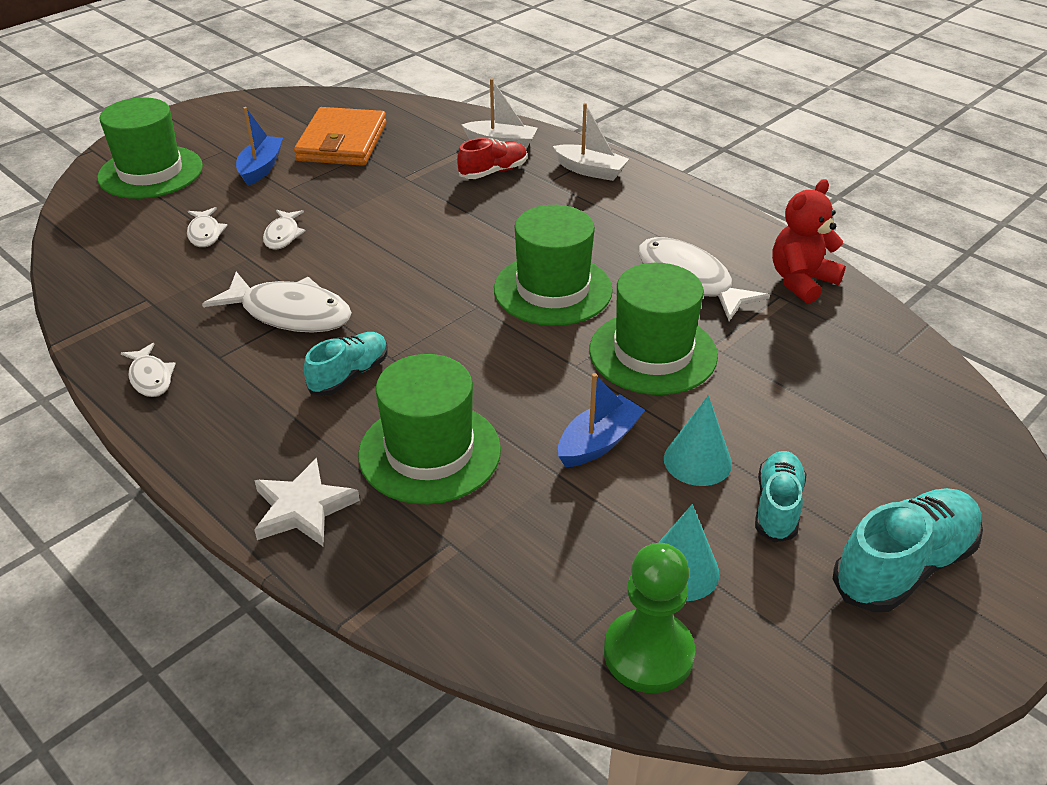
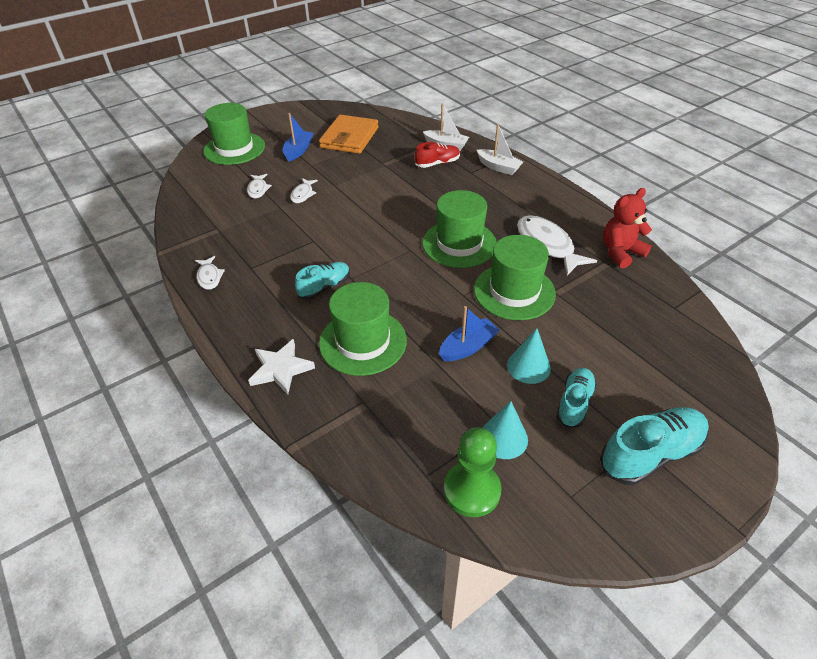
camera: 10 degrees right, 5 degrees up
white fish [202,272,352,333] -> none

